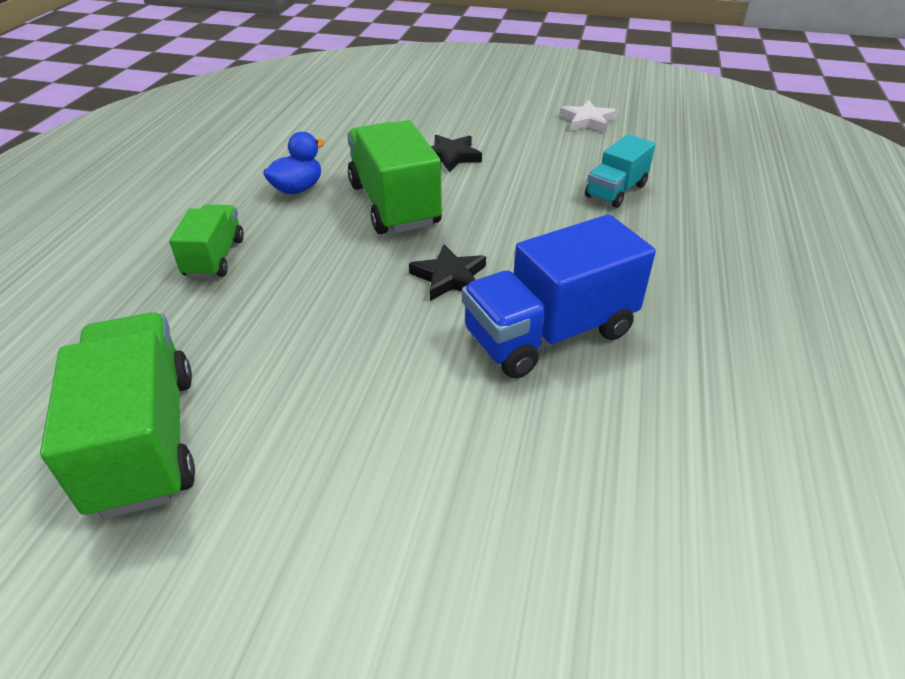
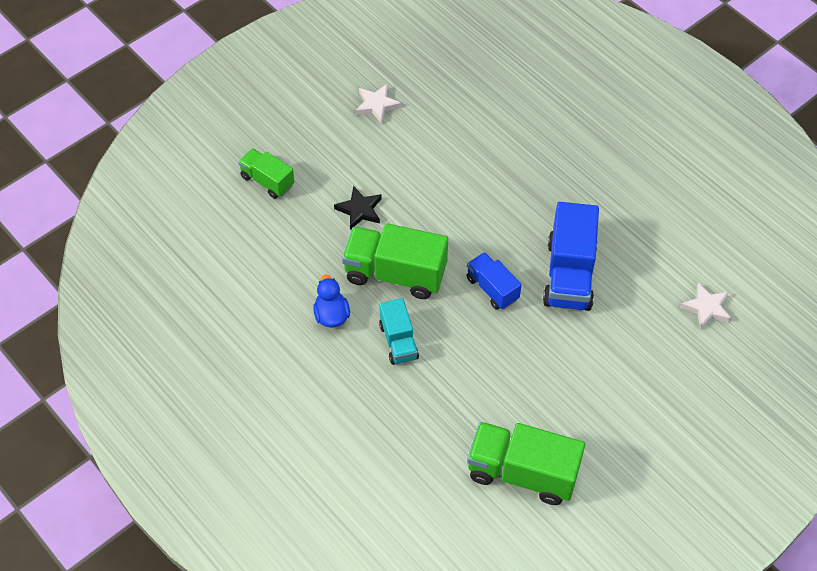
camera: 55 degrees left, 15 degrees up
green truck [169,204,244,278] -> green truck moved to [238,148,294,199]
black star [409,244,486,301] -> blue truck [467,252,521,310]
turquoise truck [585,134,656,208] -> turquoise truck moved to [379,298,419,365]
none -> white star [680,282,732,330]

